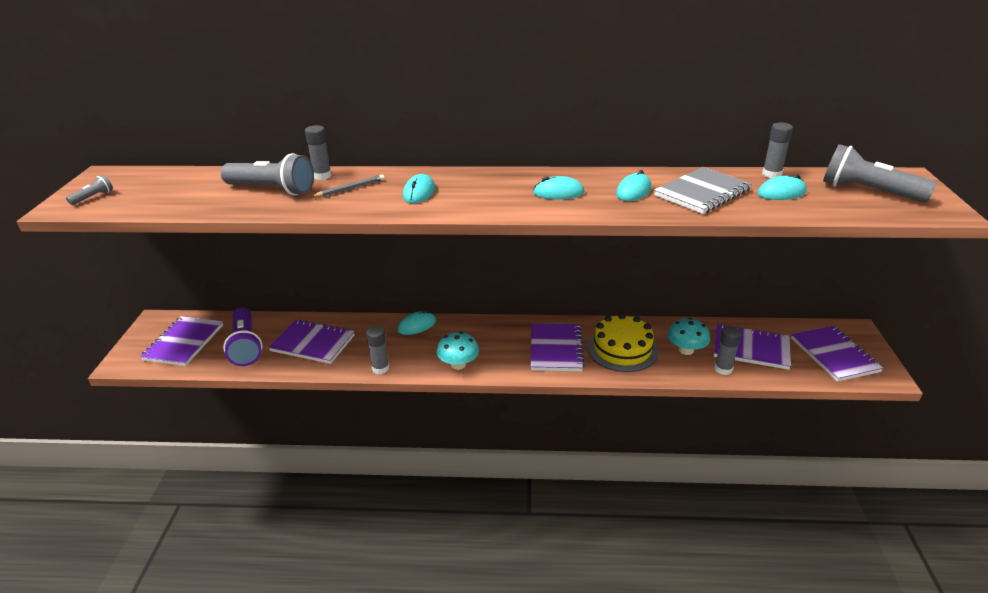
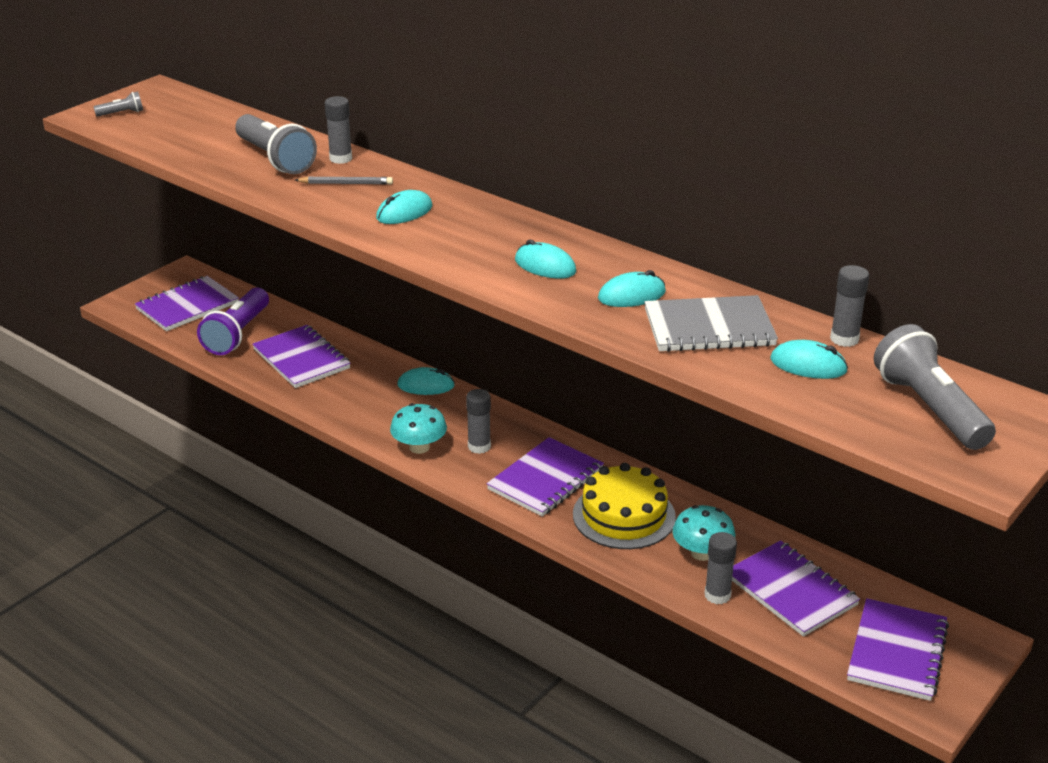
camera: 35 degrees right, 0 degrees up
grey glue stick [366,326,389,374] -> grey glue stick moved to [466,389,491,454]

